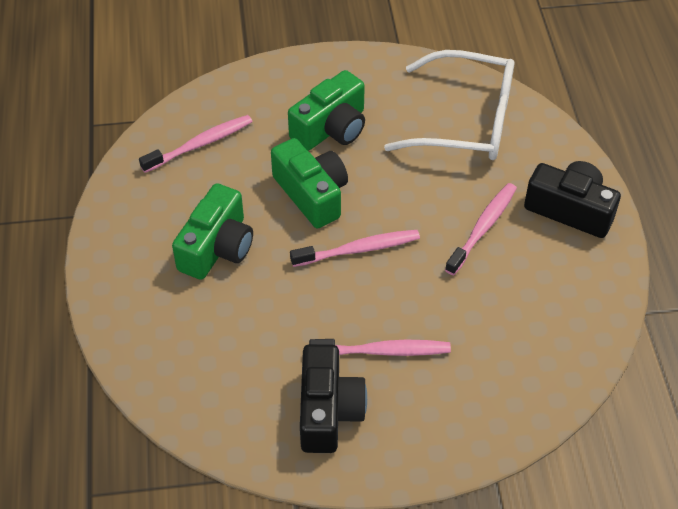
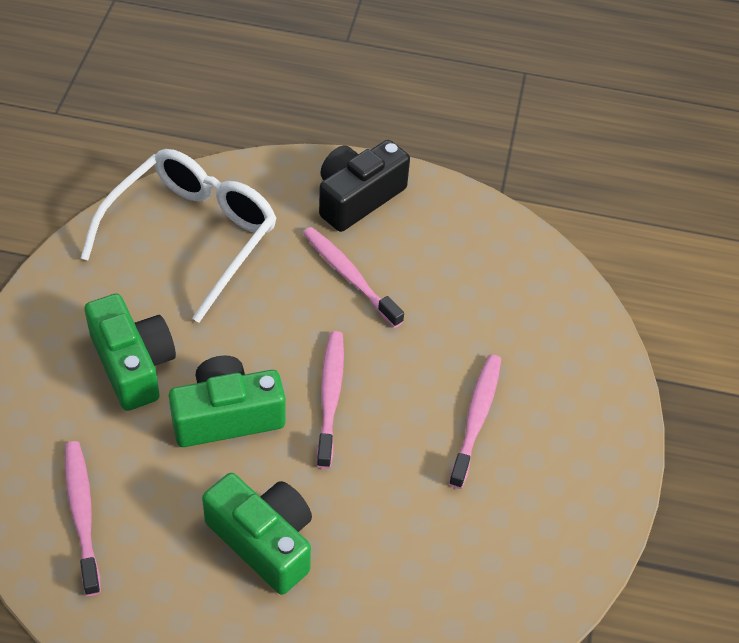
camera: 75 degrees left, 0 degrees up
black camera [300,344,367,453] -> none

